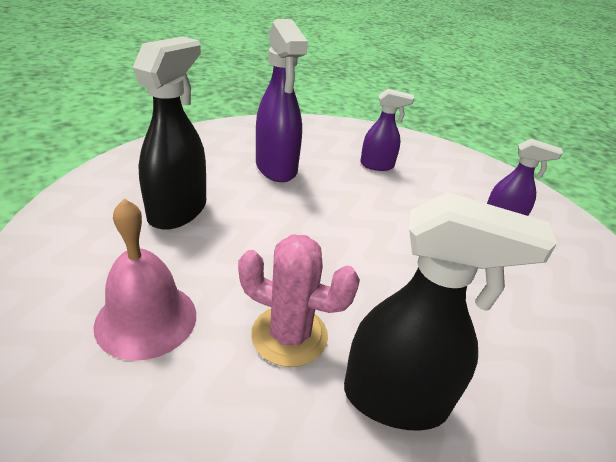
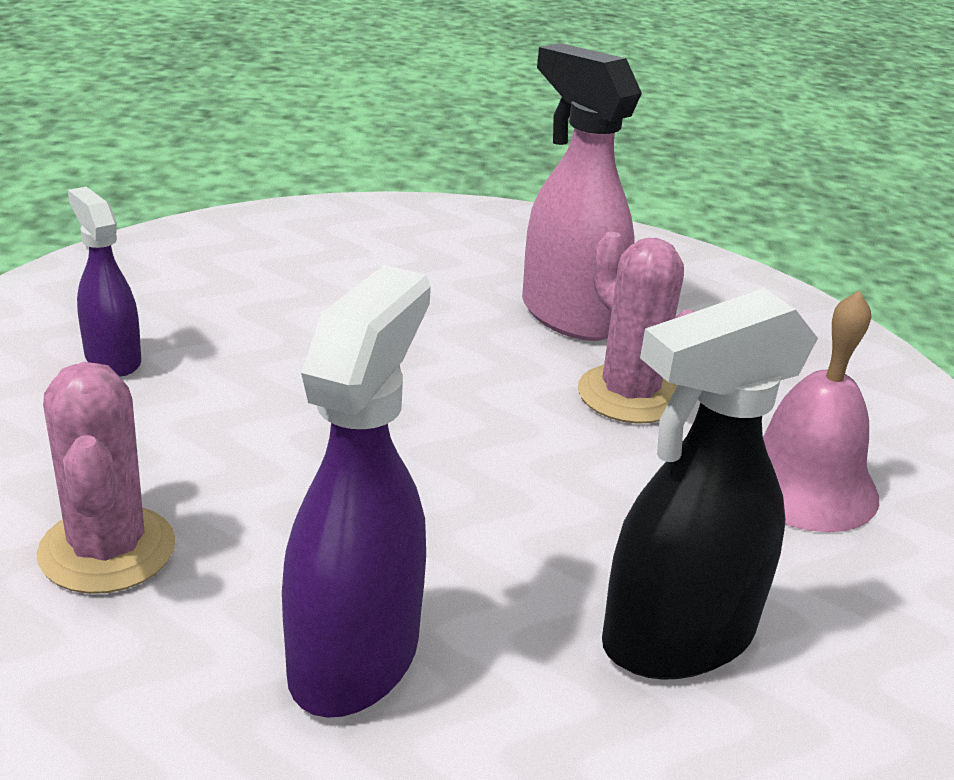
camera: 140 degrees left, 5 degrees down
black spray bottle [344,192,557,431] -> pink spray bottle [522,43,642,341]
purple spray bottle [360,89,414,171] -> pink cactus [37,362,175,594]

